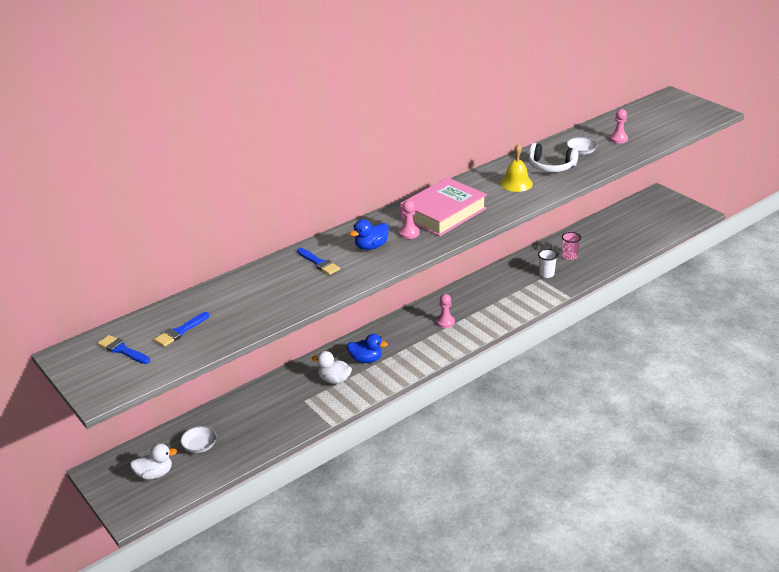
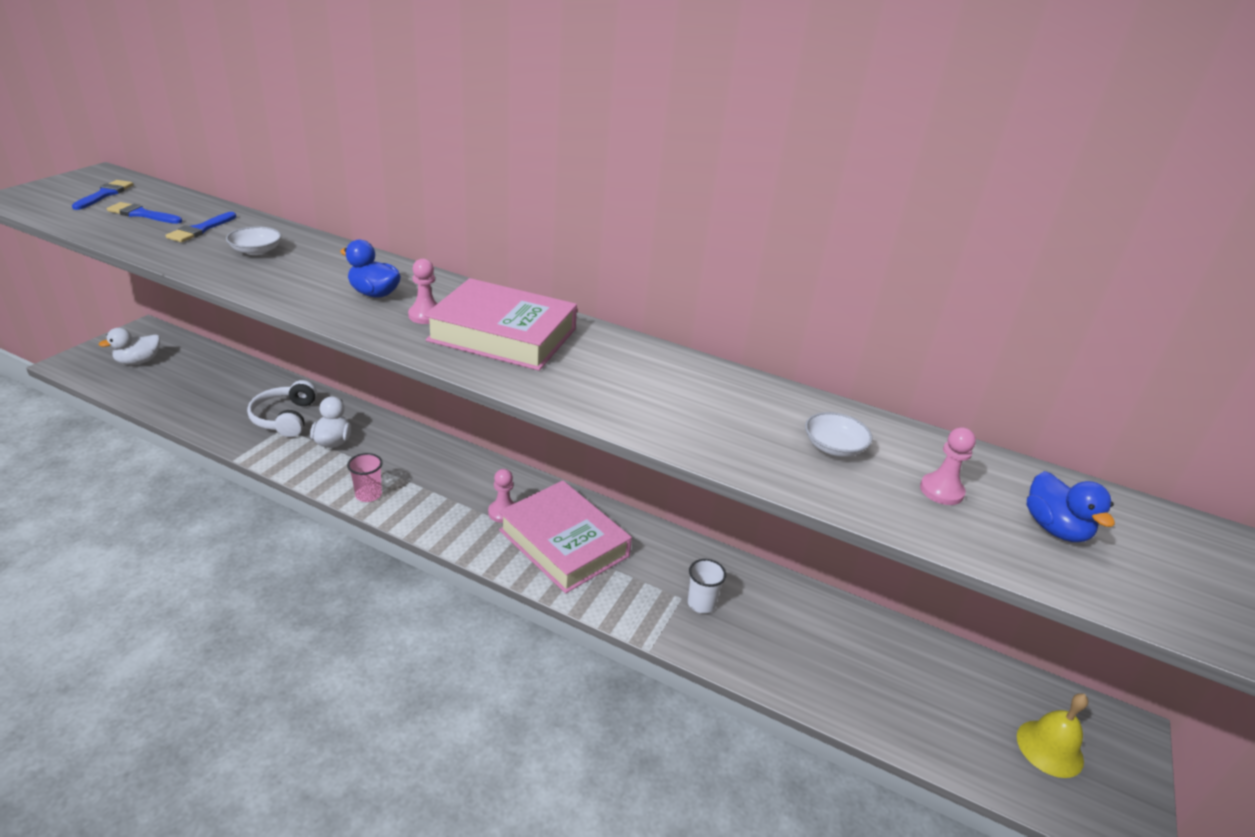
camera: 60 degrees right, 0 degrees up
white duck [130,443,177,480] -> white duck turned 90 degrees clockwise [99,328,160,365]
white bowl [180,426,217,453] -> white bowl moved to [226,226,281,255]
blue brush [297,248,340,275] -> blue brush moved to [165,212,236,242]
blue duck [347,334,388,363] -> blue duck moved to [1027,471,1115,542]
yellow bell [500,144,533,192] -> yellow bell moved to [1017,693,1088,778]
white headphones [529,143,579,172] -> white headphones moved to [247,380,317,437]
pink cup [562,232,581,260] -> pink cup moved to [347,453,383,502]
none -> pink book [499,480,632,593]

